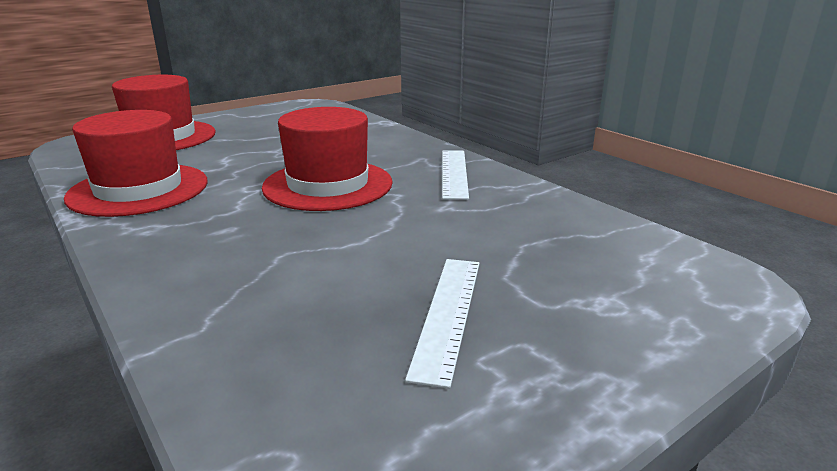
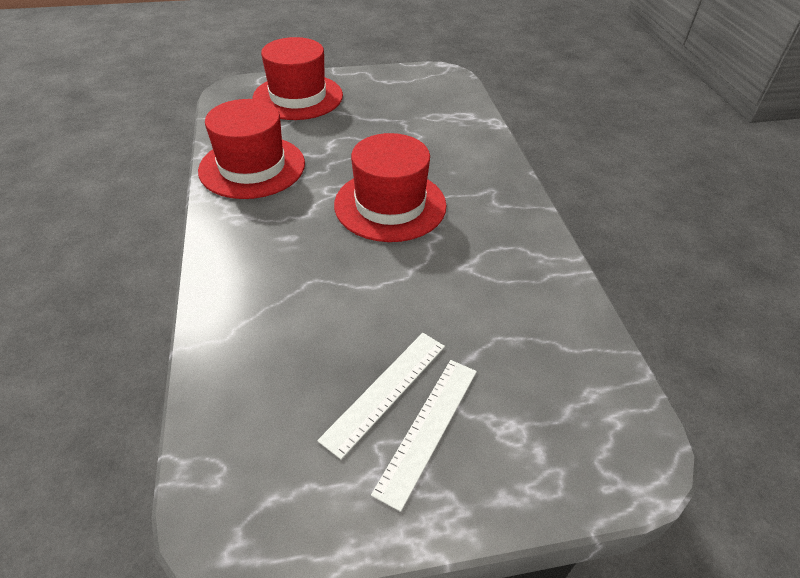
camera: 25 degrees right, 20 degrees up
white ruler [442,150,469,200] -> white ruler moved to [371,360,477,512]

